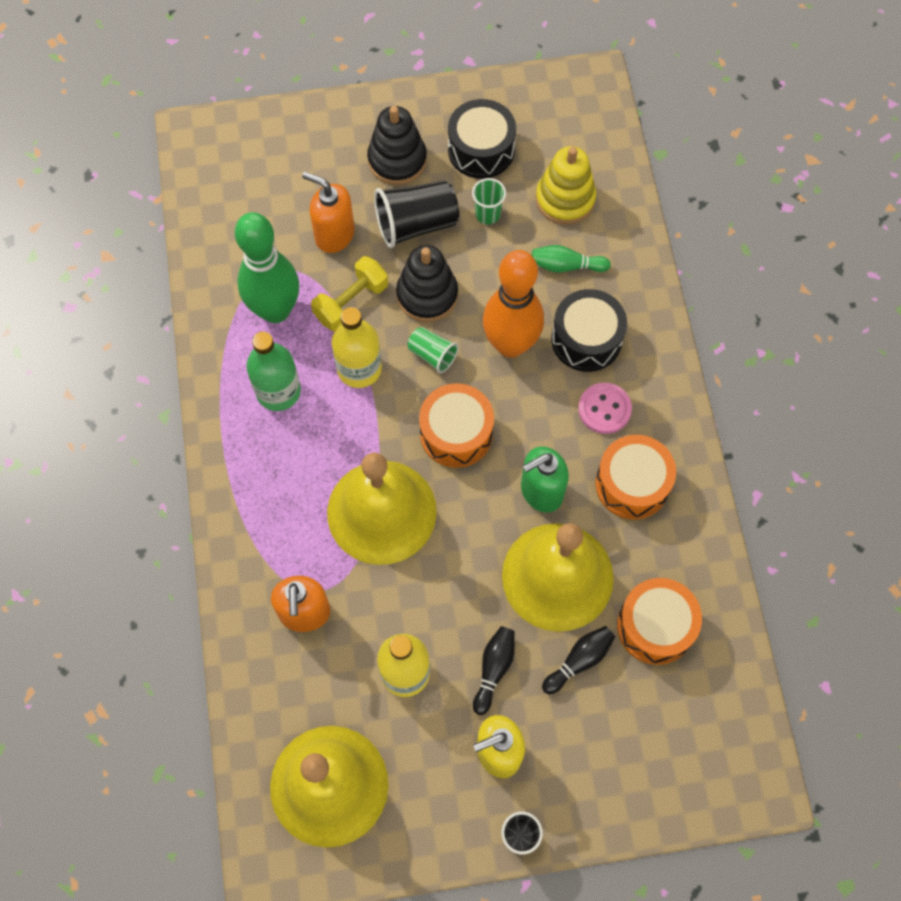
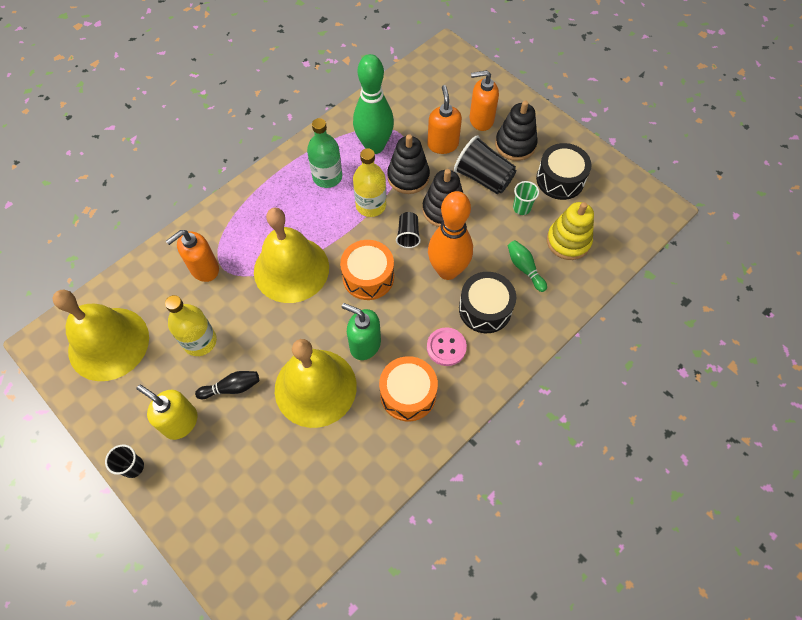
camera: 55 degrees right, 5 degrees down
yellow dumbbell [311,256,388,331] -> black stacking toy [387,134,430,194]
green cup [407,327,459,374] -> black cup [396,212,421,248]
black bowling pin [542,626,615,694] -> none
orange drum [617,578,702,665] -> none
none -> orange soap dispenser [470,70,499,131]

